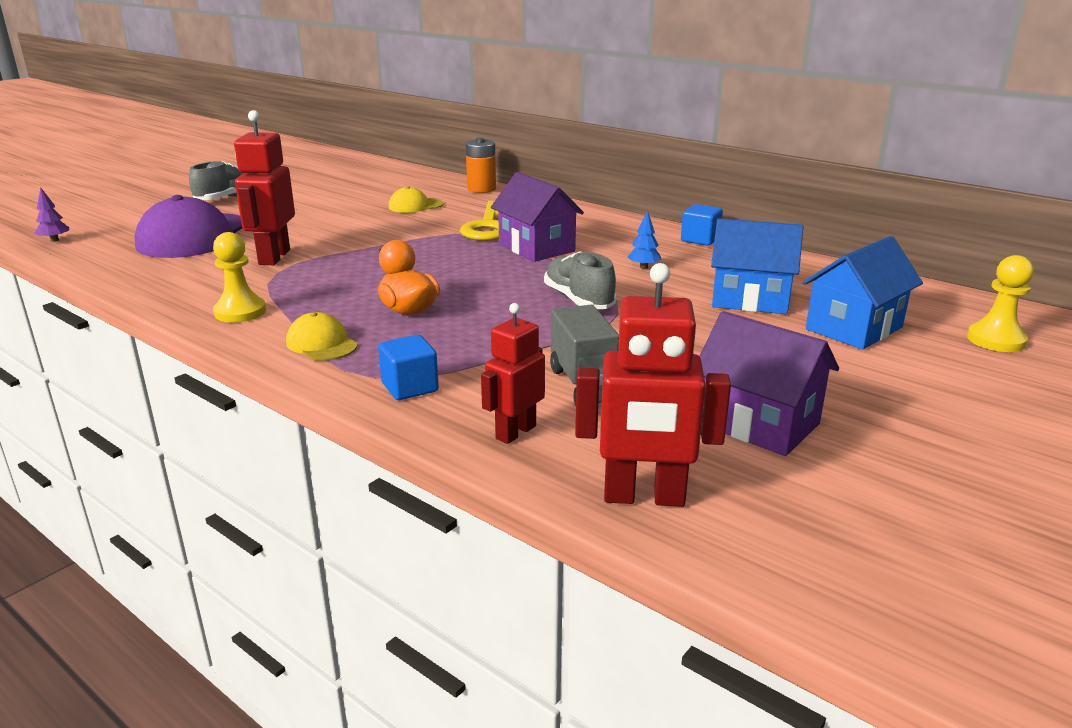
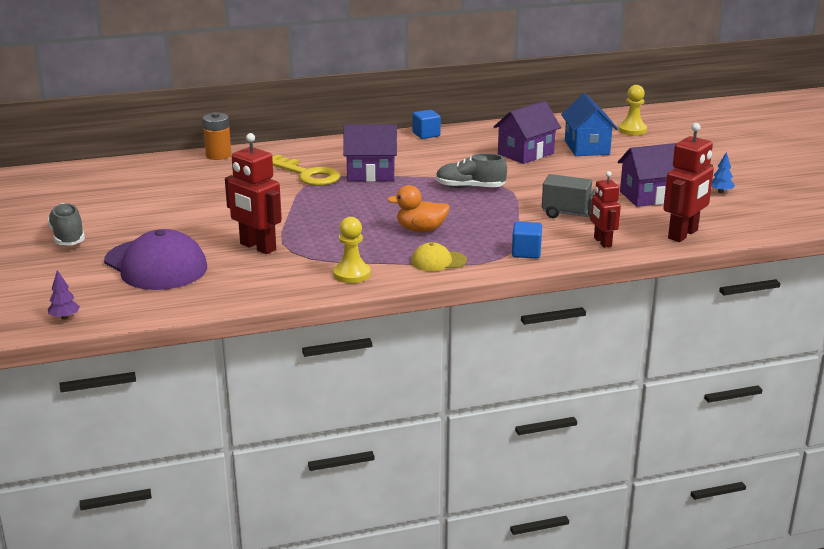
camera: 55 degrees left, 0 degrees up
yellow cap [389,186,444,213] -> none
blue tree [627,210,662,269] -> blue tree moved to [712,152,735,193]
blue house [711,218,803,314] -> purple house [494,101,561,164]

